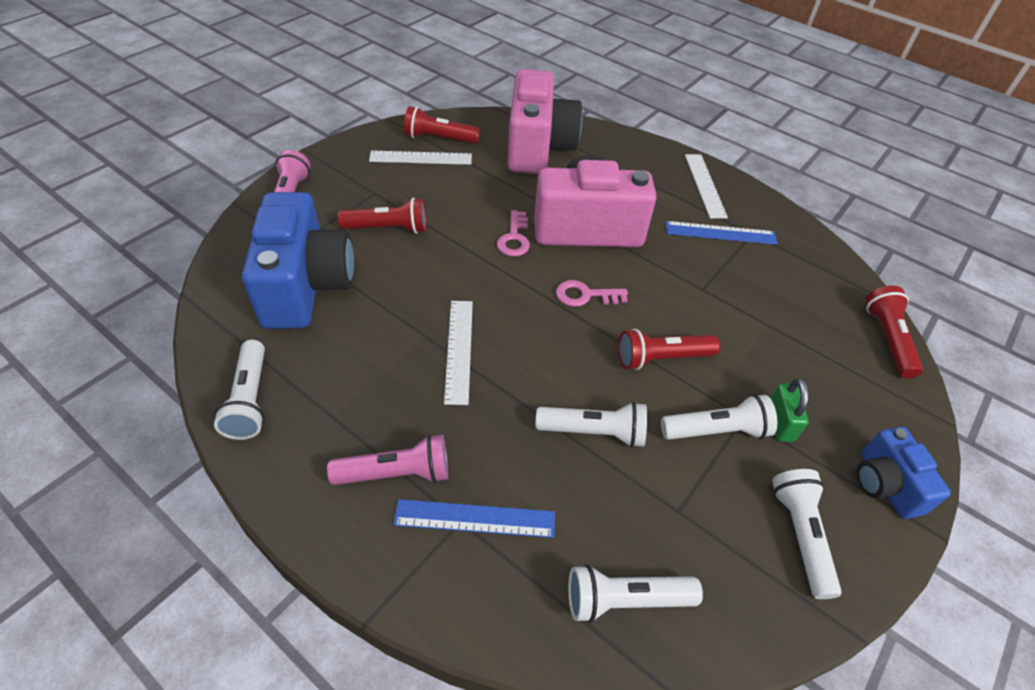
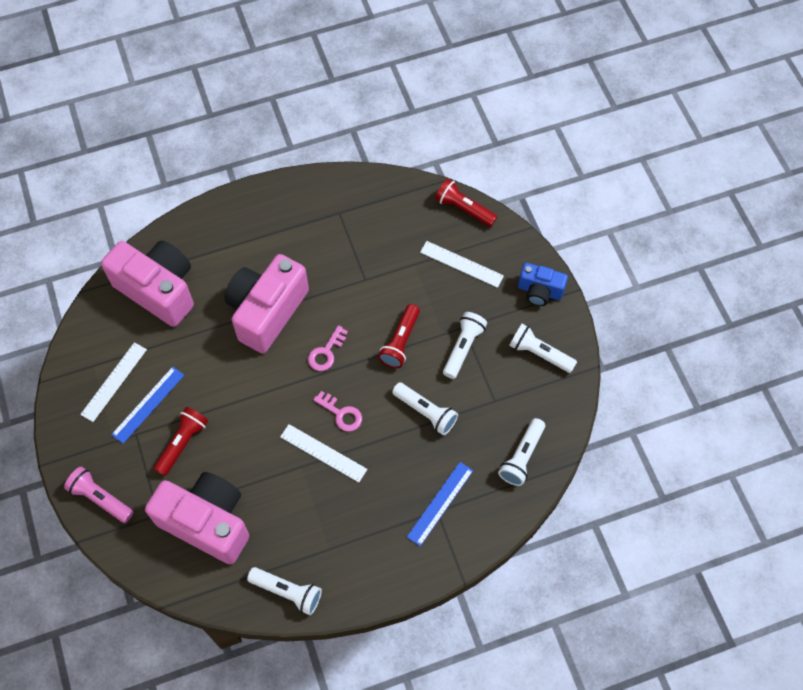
camera: 55 degrees left, 15 degrees up
blue camera [242,192,354,329] -> pink camera [145,472,249,564]
pink flashlight [327,434,448,485] -> none
red flashlight [404,106,480,144] -> none
pink key [497,210,530,257] -> pink key moved to [313,391,362,432]
white flashlight [536,402,647,448] -> white flashlight turned 90 degrees clockwise [392,382,458,435]
blue ruler [666,221,777,245] -> blue ruler moved to [111,367,184,444]
white ruler [685,154,728,219] -> white ruler moved to [420,241,504,288]
green padlock [770,378,809,442] -> none

